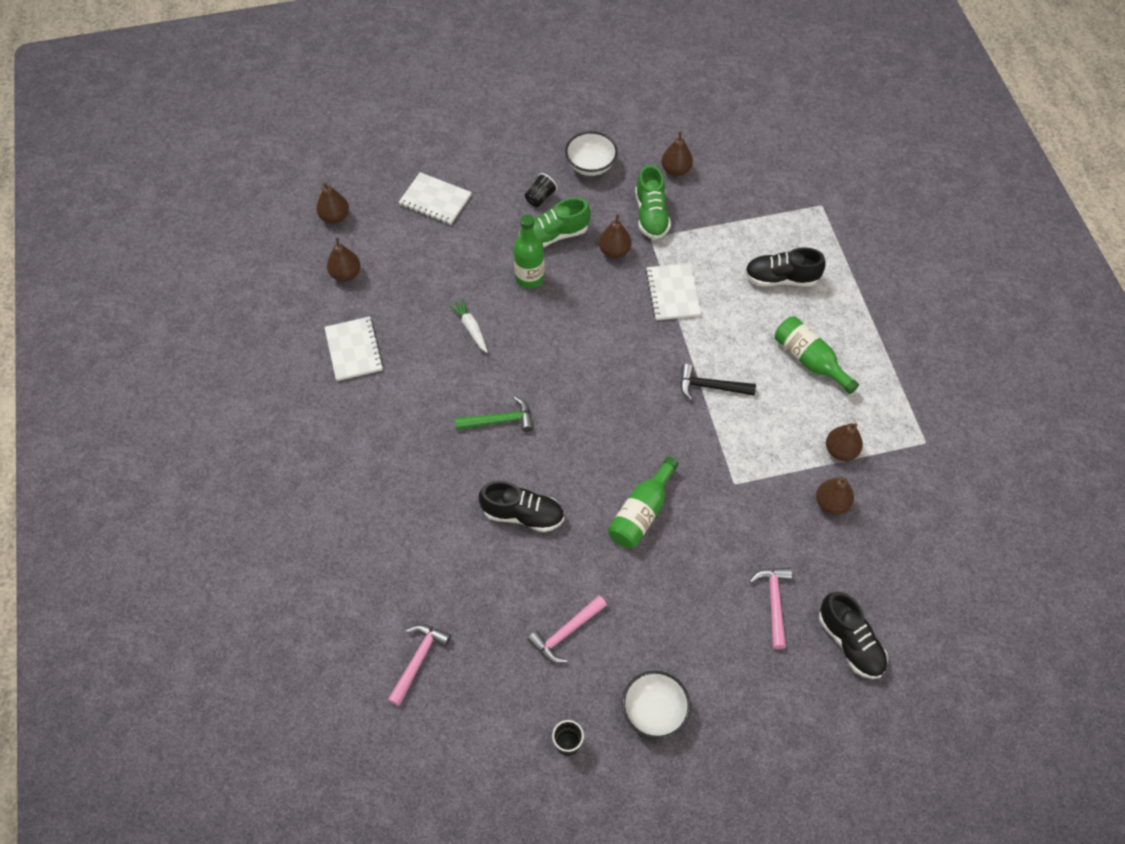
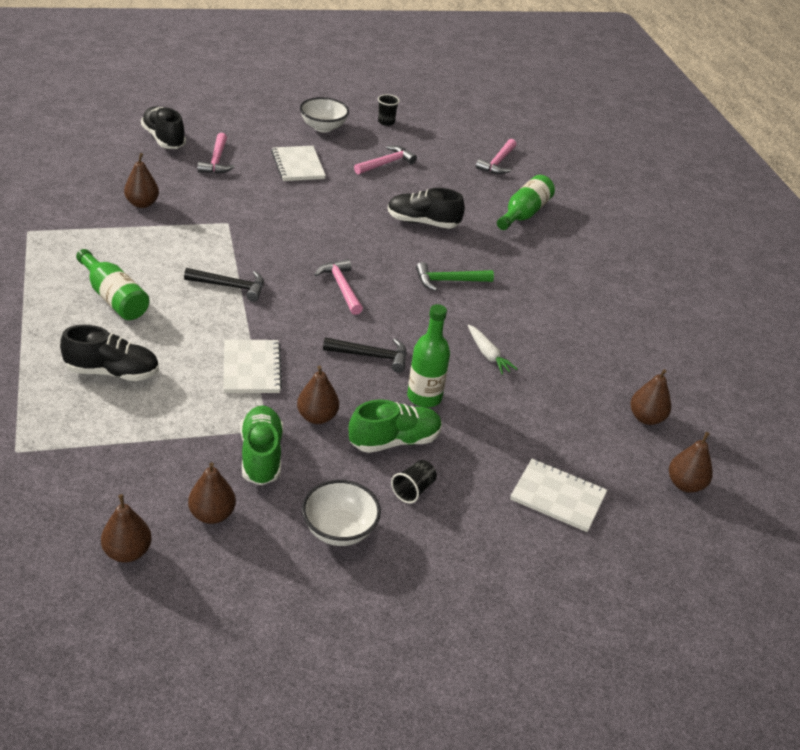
camera: 175 degrees right, 20 degrees down
white notebook [324,316,384,381] -> white notebook moved to [271,146,326,181]
green bottle [608,456,678,548] -> green bottle moved to [497,175,555,230]
brown pear [826,423,863,461] -> brown pear moved to [101,494,152,563]
none -> pink hammer [314,259,363,315]
none -> black hammer [323,337,407,373]

